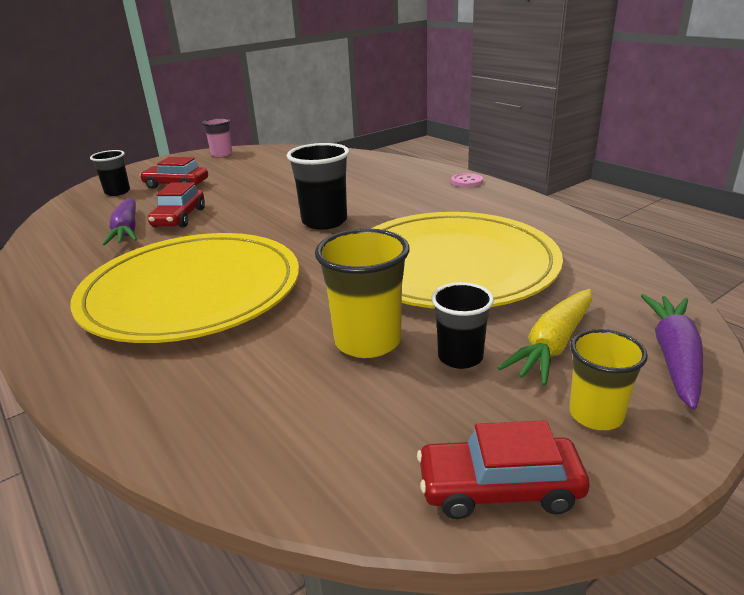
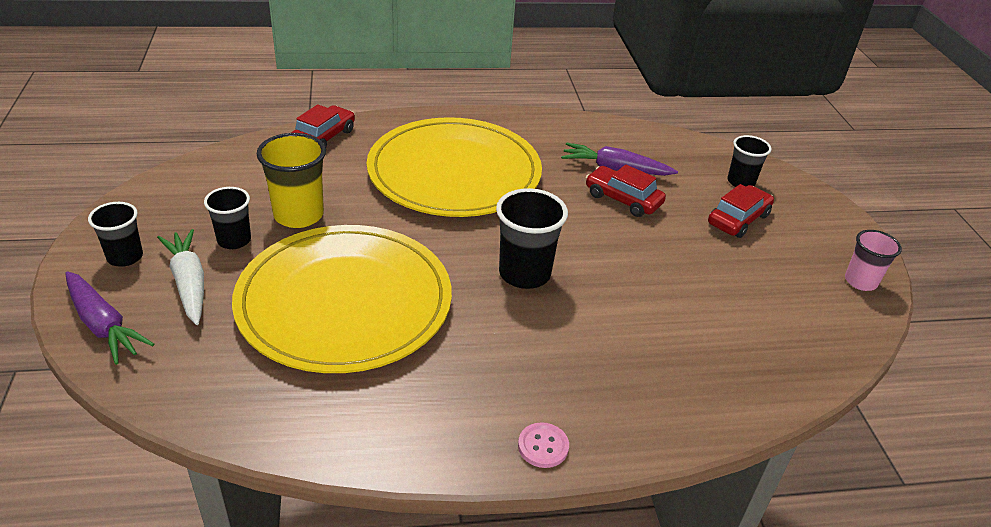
camera: 115 degrees right, 10 degrees up
red car [417,420,590,519] -> red car moved to [291,104,355,148]
yellow carrot [497,289,592,386] -> white carrot [157,229,204,325]
yellow cup [569,329,648,430] -> black cup [88,202,143,267]

